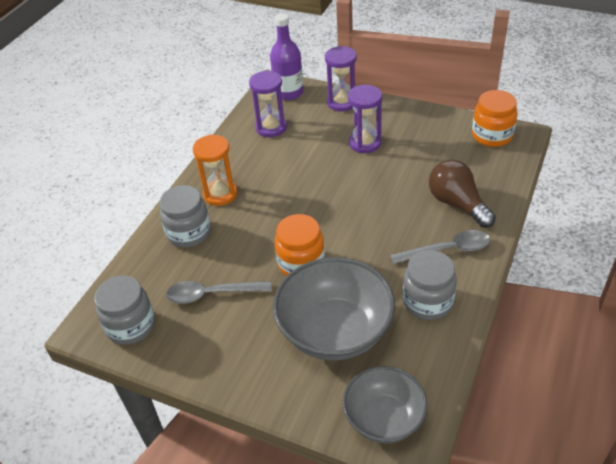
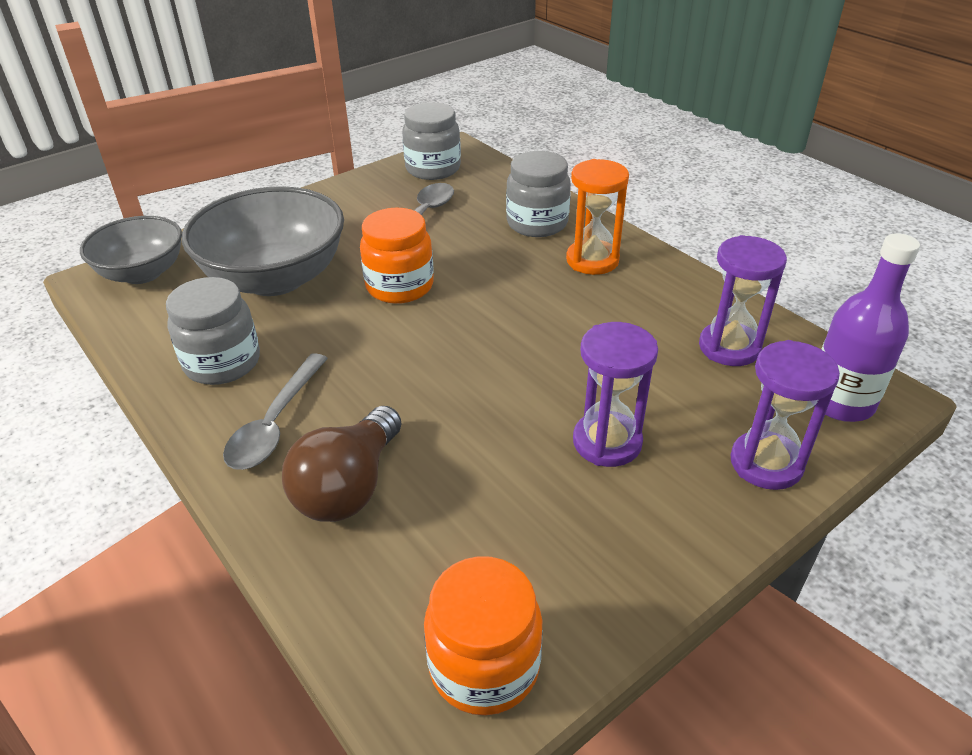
camera: 115 degrees right, 5 degrees down
brown light bulb [429,160,496,228] -> brown light bulb turned 120 degrees clockwise [282,406,402,522]

